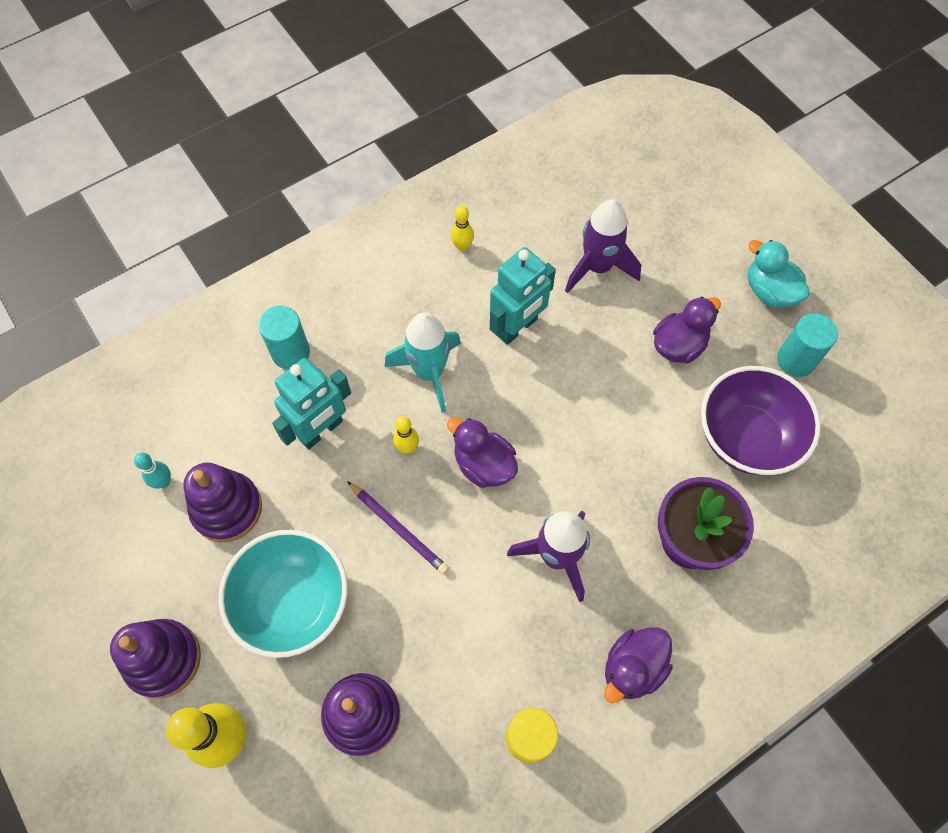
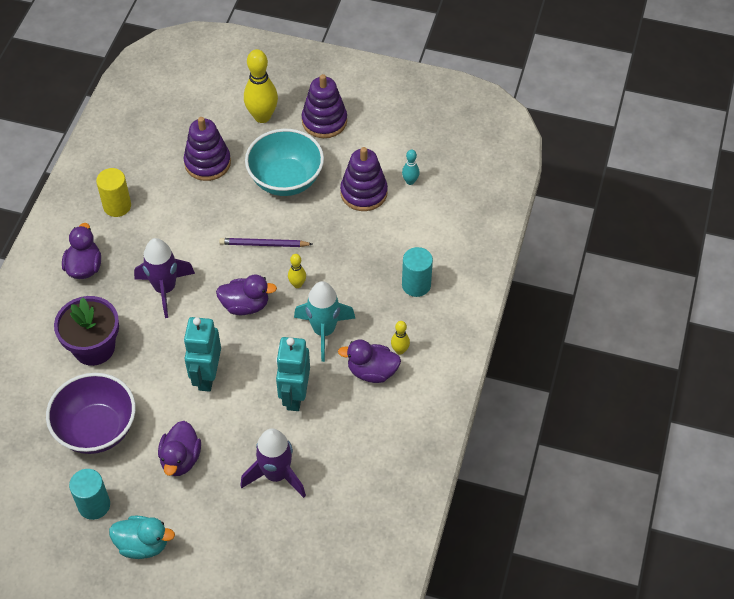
camera: 140 degrees right, 10 degrees down
turquoise robot [272,358,351,449] -> turquoise robot moved to [184,317,221,392]
yellow bowling pin [451,206,474,251] -> yellow bowling pin moved to [391,321,410,355]
none -> purple duck [338,340,401,383]

